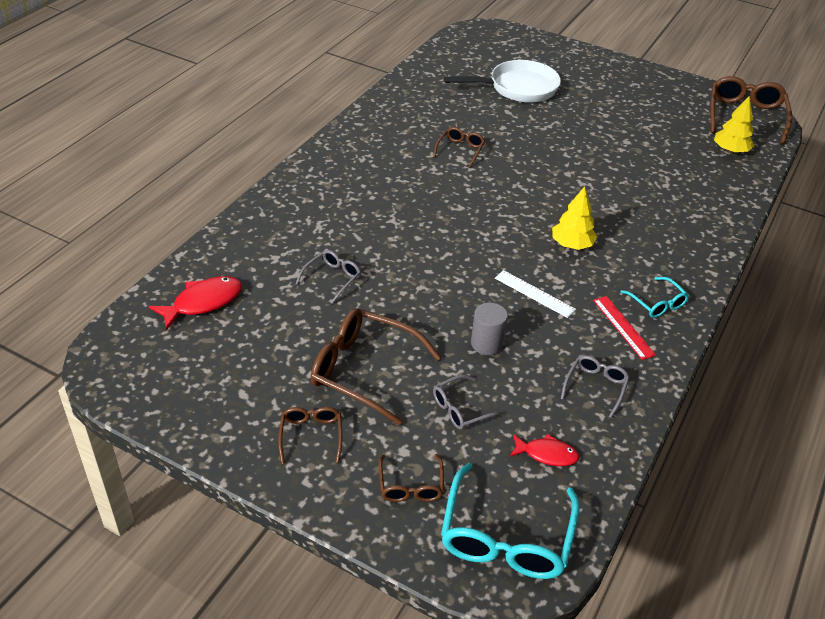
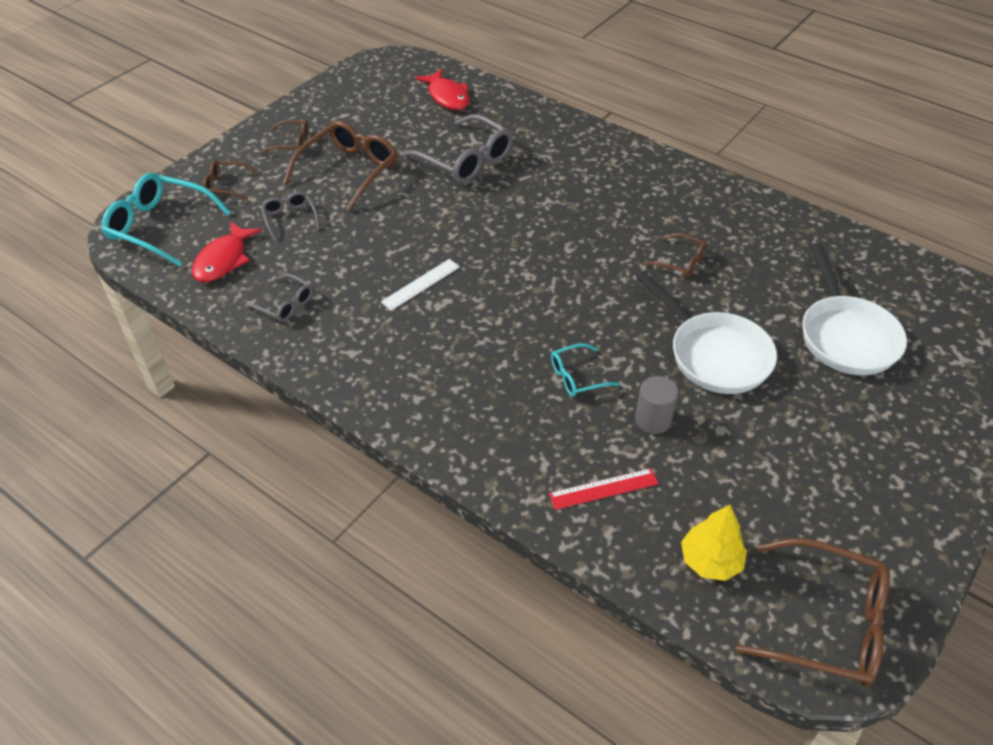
camera: 100 degrees right, 5 degrees up
grey glasses [295,250,361,304] -> grey glasses [401,114,513,184], size x1.90
grey cylinder [471,303,508,355] -> grey cylinder moved to [635,376,678,434]
red fish [510,434,579,466] -> red fish [192,221,262,282], size x1.55
yellow tree [552,187,597,250] -> none
red ruler [593,296,656,360] -> red ruler moved to [549,468,659,510]
turquoise glasses [620,277,689,318] -> turquoise glasses moved to [551,343,620,397]
none -> white pan [636,272,777,394]

